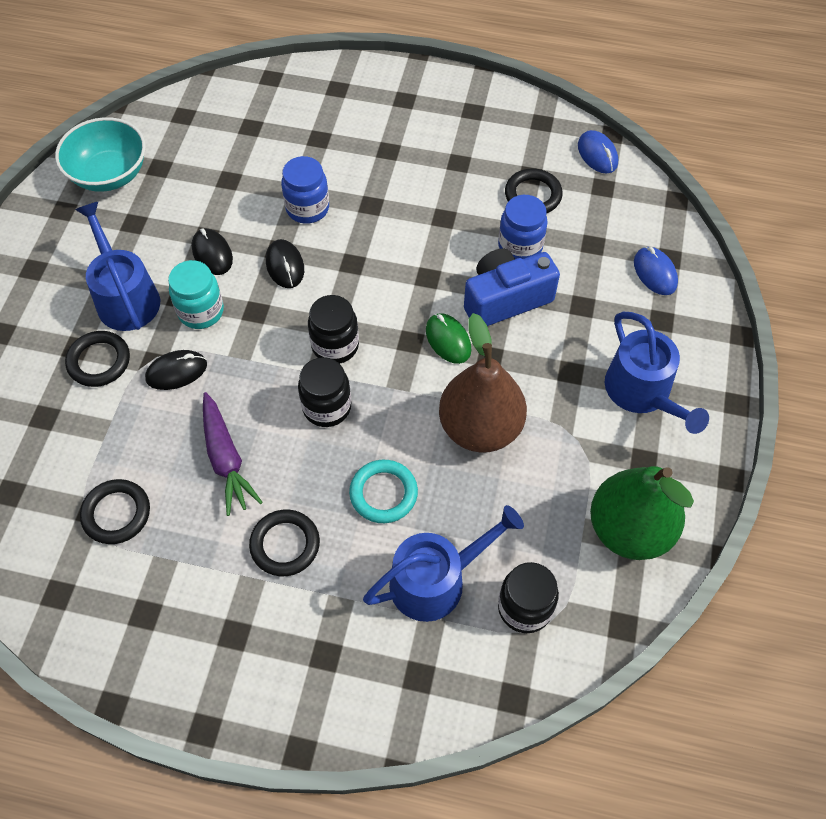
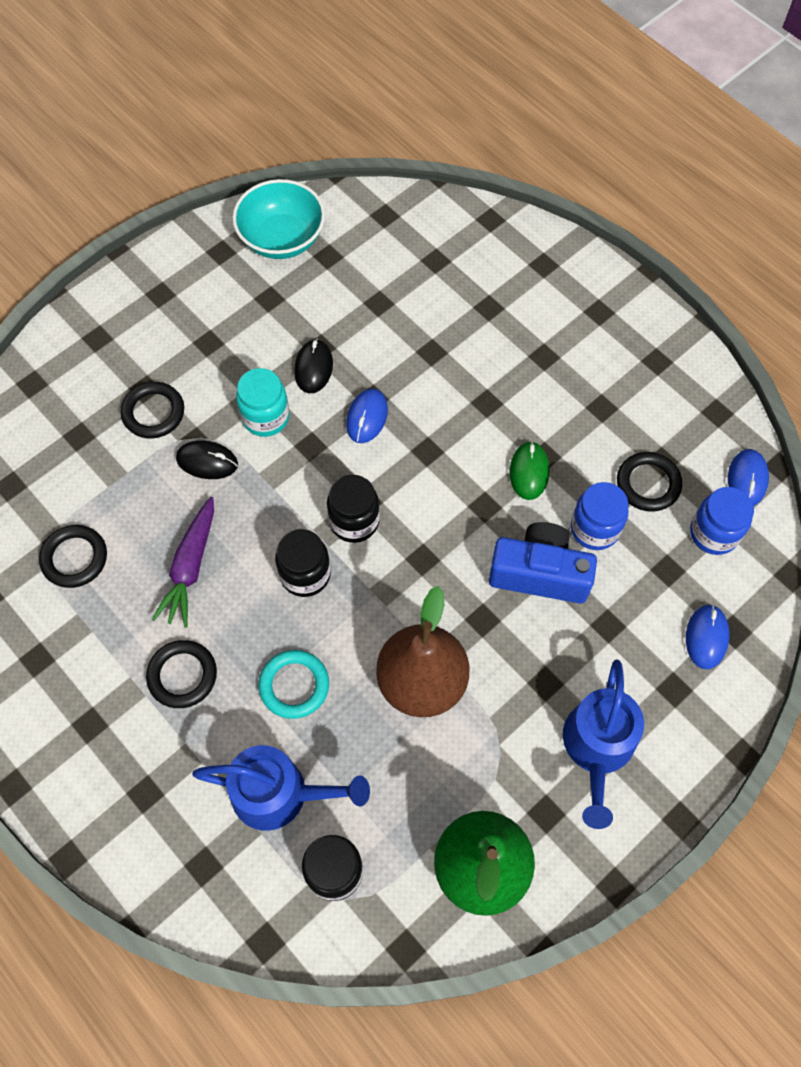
camera: 35 degrees right, 5 degrees up
blue watering can [75,202,160,331] -> none
black mouse [266,239,304,288] -> blue mouse [346,389,388,443]
blue jar [281,156,329,224] -> blue jar moved to [690,487,754,555]
green mouse [426,313,471,364] -> green mouse moved to [510,441,550,500]

